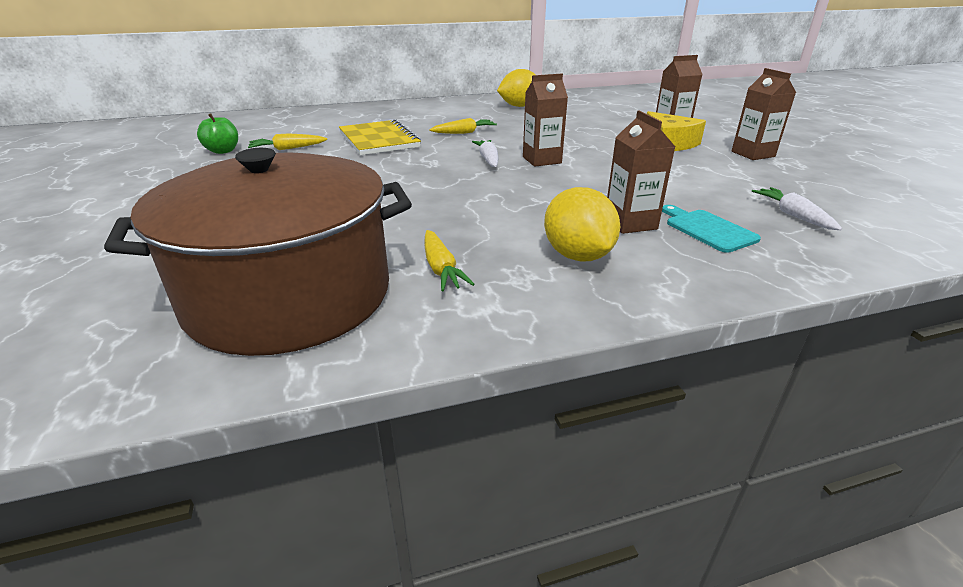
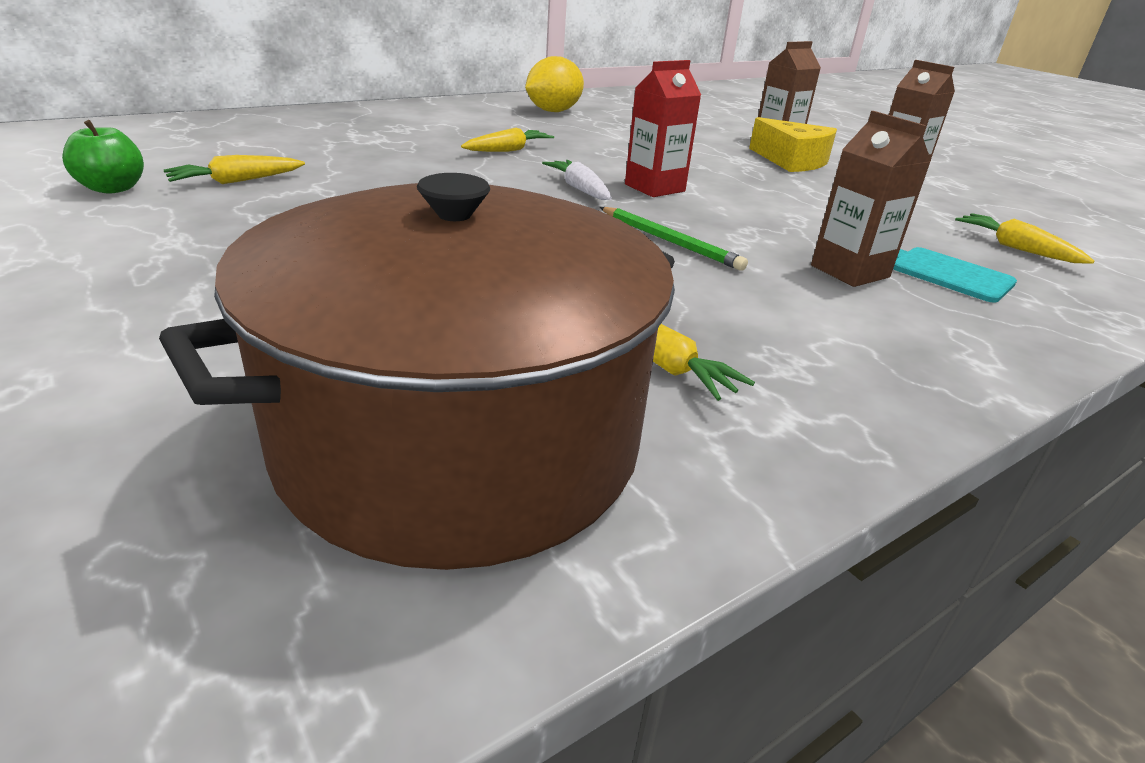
camera: 20 degrees left, 0 degrees up
yellow notebook [339,119,421,155] -> none
brown carton [523,74,568,167] -> red carton [625,60,701,197]
yellow lemon [544,187,620,262] -> none
white carrot [752,187,842,230] -> yellow carrot [955,213,1094,264]
none -> green pencil [600,207,748,271]

